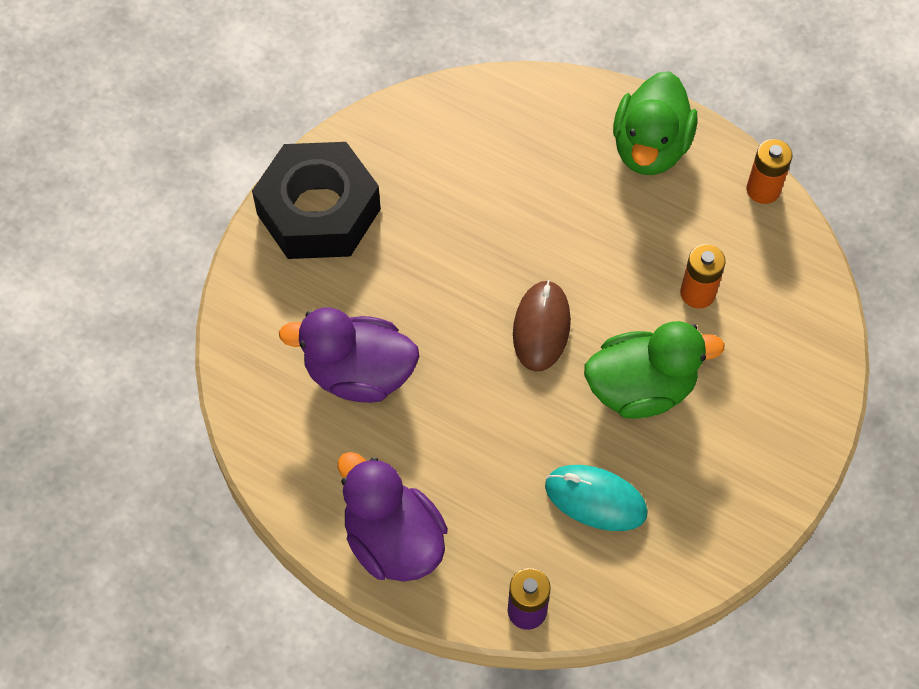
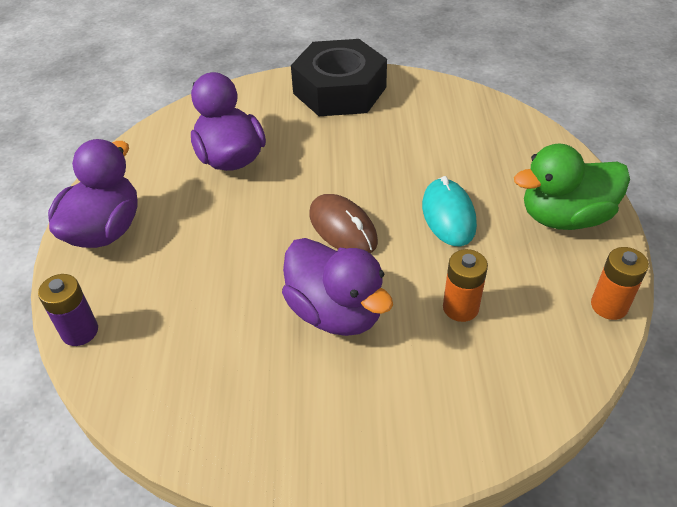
camera: 60 degrees right, 15 degrees down
brown mouse [513,280,571,371] -> brown mouse turned 75 degrees clockwise [309,194,378,253]
turquoise mouse [545,465,648,531] -> turquoise mouse moved to [422,176,477,246]
green duck [584,321,725,419] -> purple duck [282,238,393,336]

